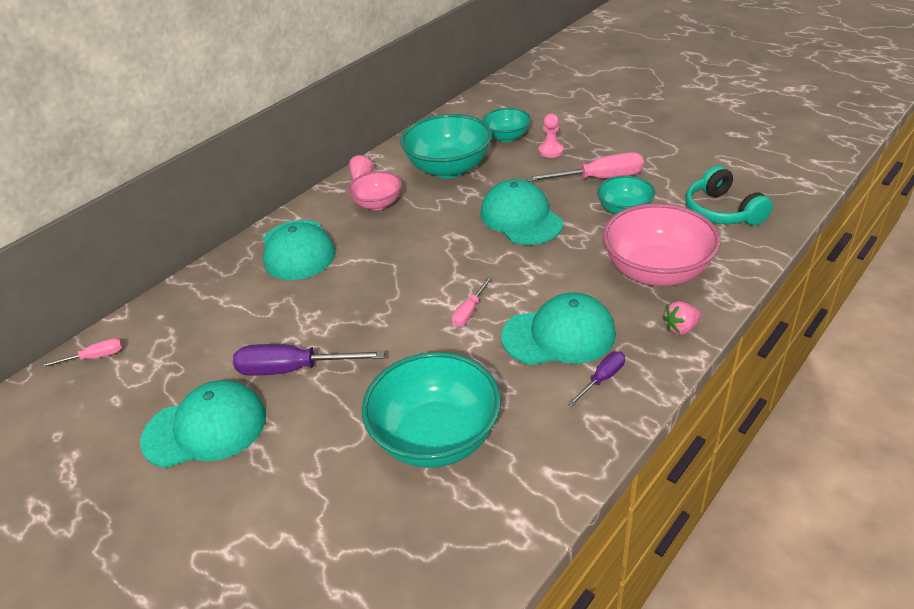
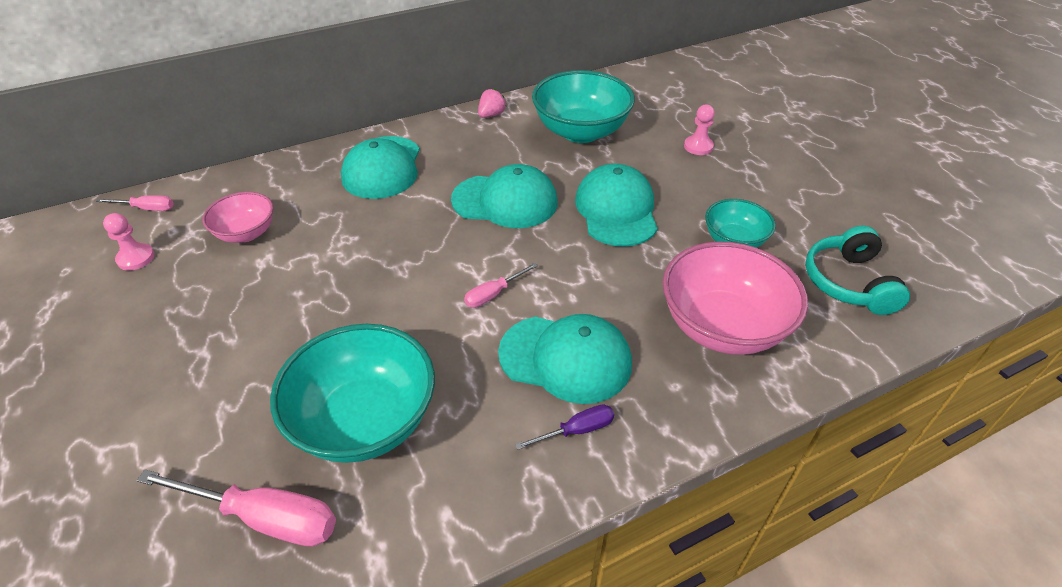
camera: 20 degrees right, 5 degrees up
turquoise cap [140,380,266,468] -> turquoise cap moved to [451,164,558,228]
purple screwdriver [233,344,385,376] -> none
pink bowl [348,171,402,210] -> pink bowl moved to [202,192,273,243]
turquoise bowl [482,108,531,142] -> none
pink screwdriver [526,152,644,182] -> pink screwdriver moved to [137,469,336,547]
pink strawberry [663,301,702,335] -> none
none -> pink pawn [103,213,155,271]

